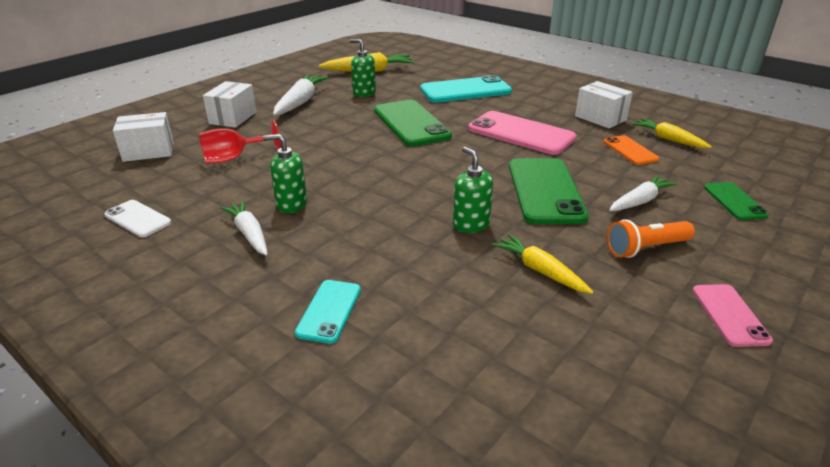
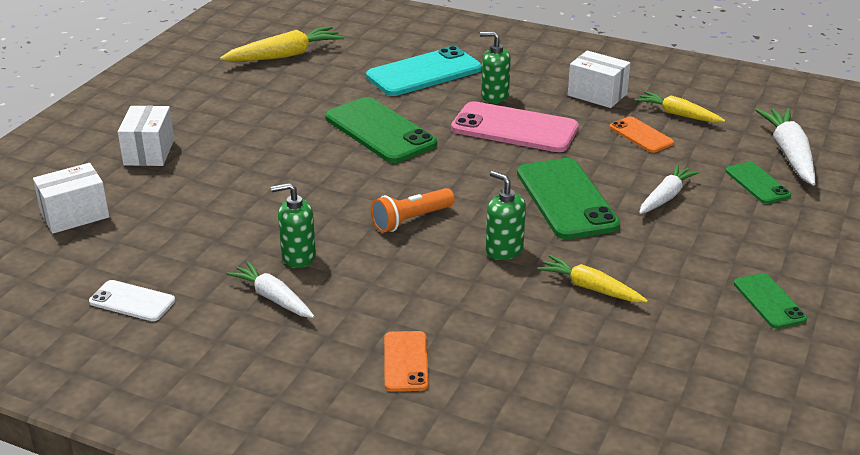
camera: 15 degrees left, 0 degrees up
red goblet [199,120,281,164] -> none
white carrot [273,75,329,116] -> white carrot moved to [756,108,815,185]
turquoise phone [295,280,361,344] -> orange phone [384,331,429,391]
green soap dispenser [350,39,376,97] -> green soap dispenser moved to [480,32,511,103]
orange flashlight [607,219,695,258] -> orange flashlight moved to [371,188,455,233]
pink phone [692,284,773,347] -> green phone [734,273,807,329]

